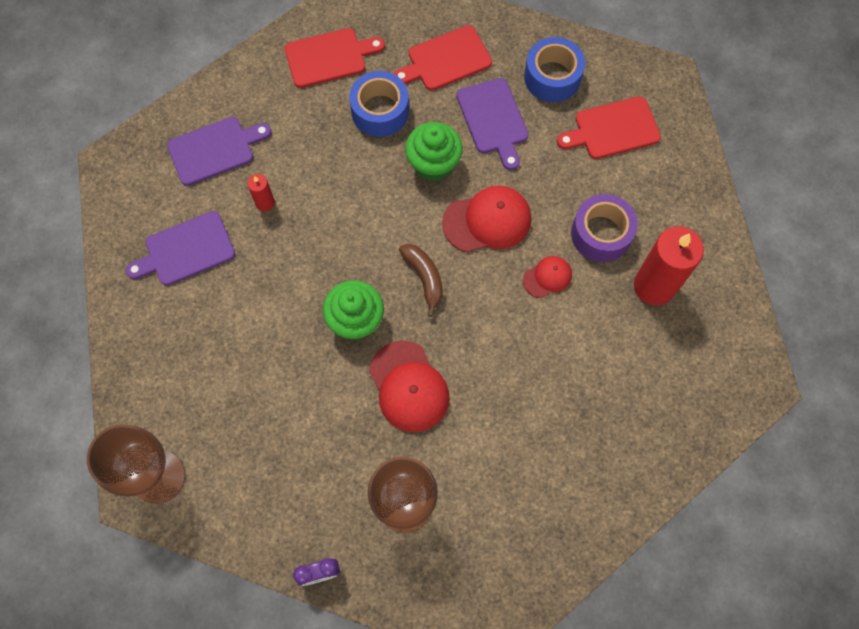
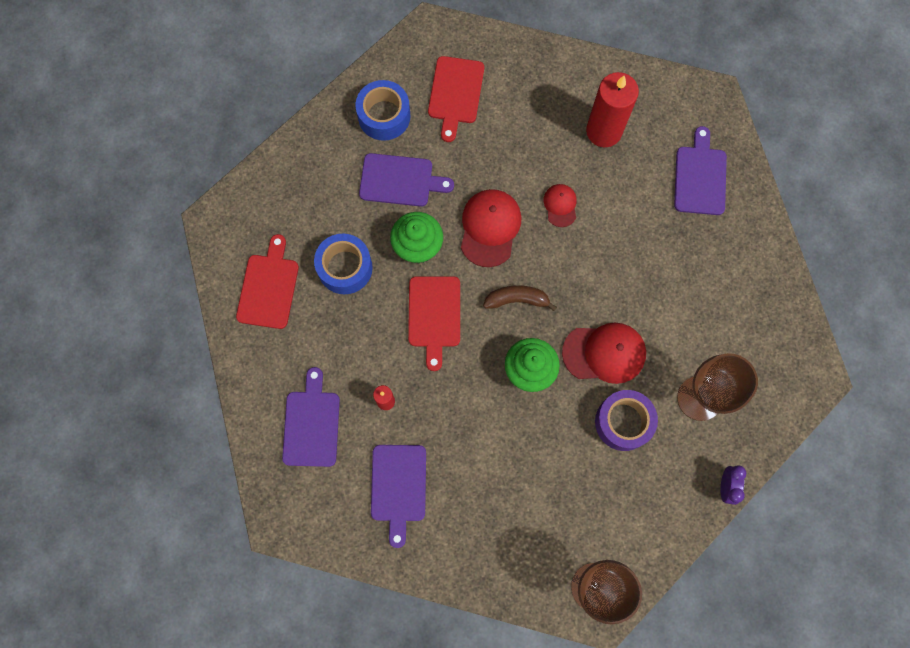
camera: 65 degrees left, 5 degrees up
red cutting board [393,25,492,90] -> red cutting board moved to [408,276,460,371]
purple tape [571,194,638,262] -> purple tape moved to [595,390,658,451]
none -> purple cutting board [674,126,727,215]

